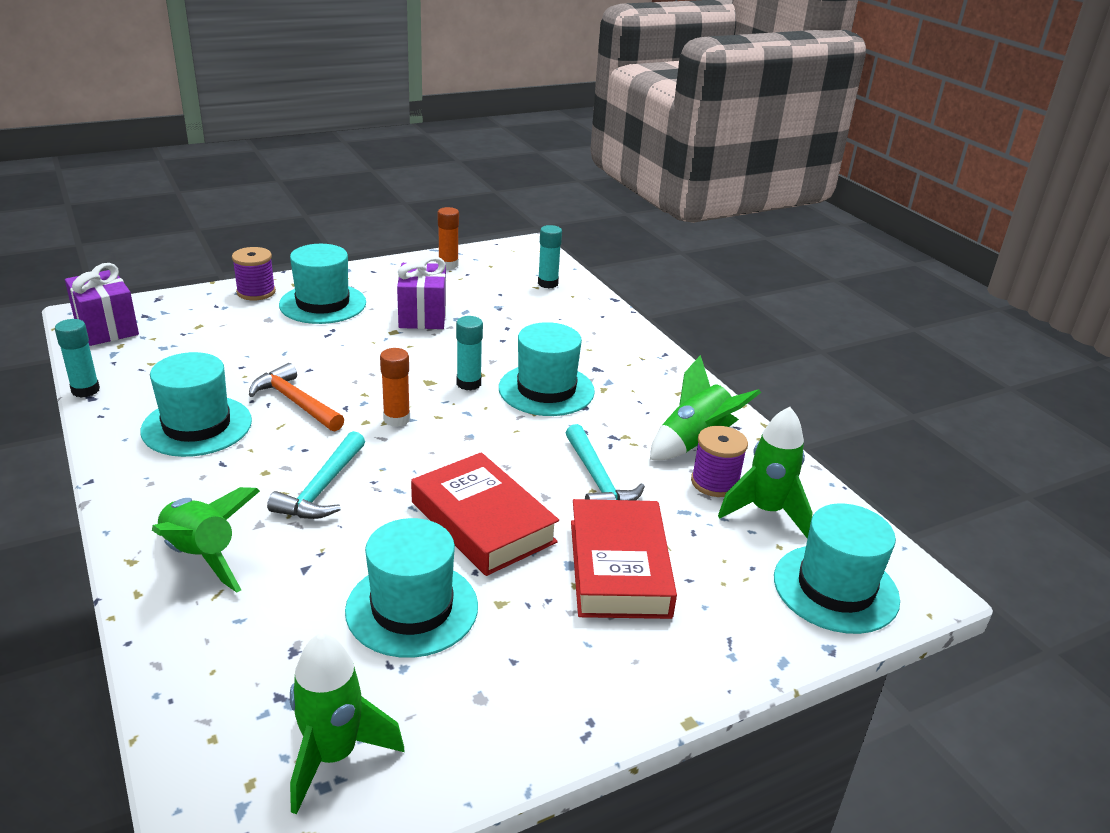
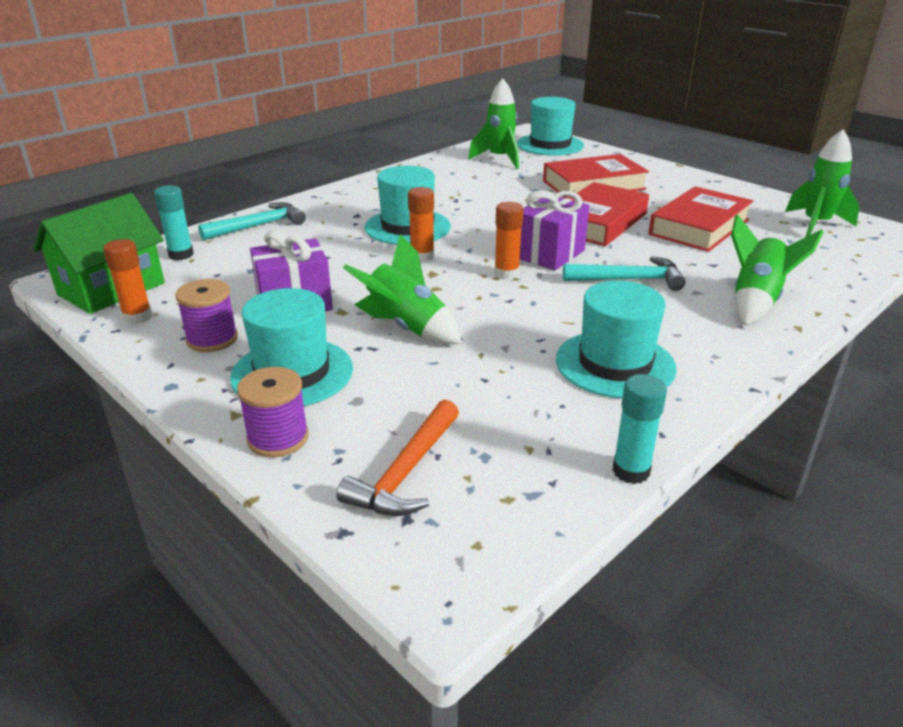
camera: 105 degrees left, 0 degrees up
purple gift [65,263,139,346] -> purple gift moved to [520,190,589,271]
orange hammer [249,363,344,431] -> orange hammer moved to [337,400,459,516]
turquoise hat [345,518,478,658] -> red book [648,186,753,252]
turquoise glue stick [456,316,483,390] -> orange glue stick [408,187,434,262]
turquoise hammer [566,424,645,501] -> turquoise hammer moved to [198,202,306,240]
green rocket [650,355,761,460] -> green rocket moved to [343,234,462,344]
purple spool [691,426,748,497] -> purple spool moved to [175,279,238,352]
none -> green house [33,193,165,314]

